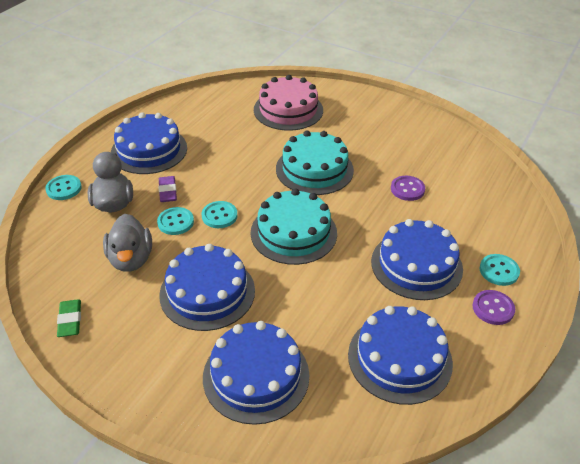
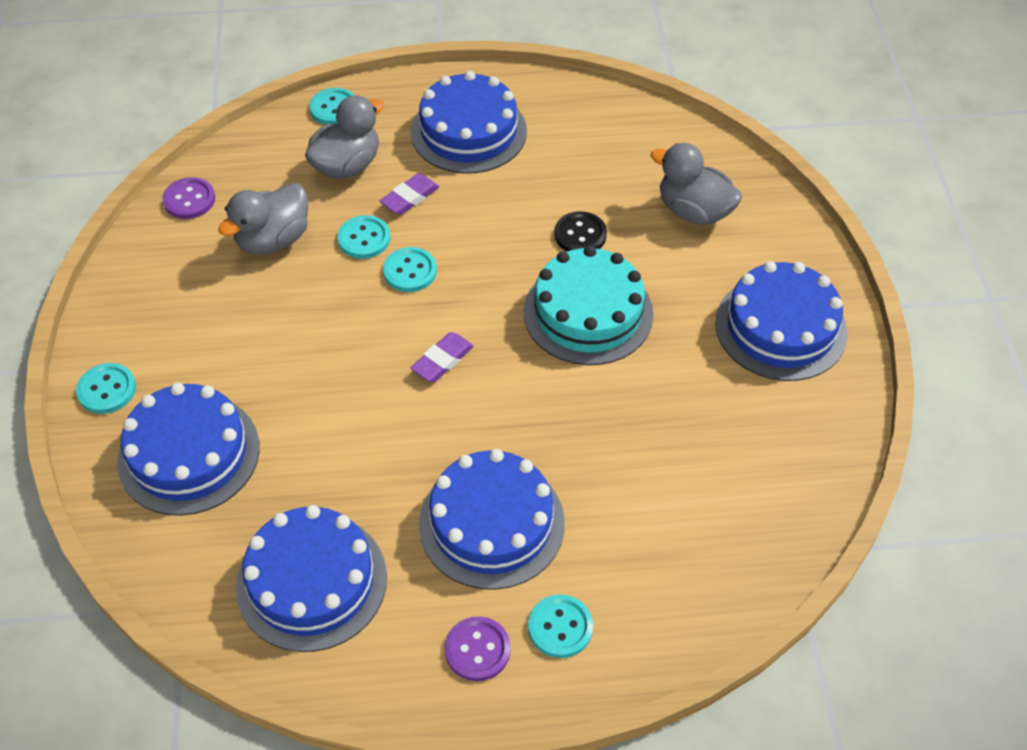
camera: 55 degrees right, 10 degrees up
green eraser [57,299,81,337] -> none
blue cake [159,244,255,331] -> blue cake moved to [715,261,848,381]
turquoise cake [251,188,337,265] -> purple eraser [410,332,474,382]
pink cake [254,75,323,131] -> grey duck [650,143,742,225]
purple button [391,176,425,201] -> purple button moved to [162,177,215,219]
none -> turquoise button [76,363,136,414]
none -> black button [554,211,607,251]

